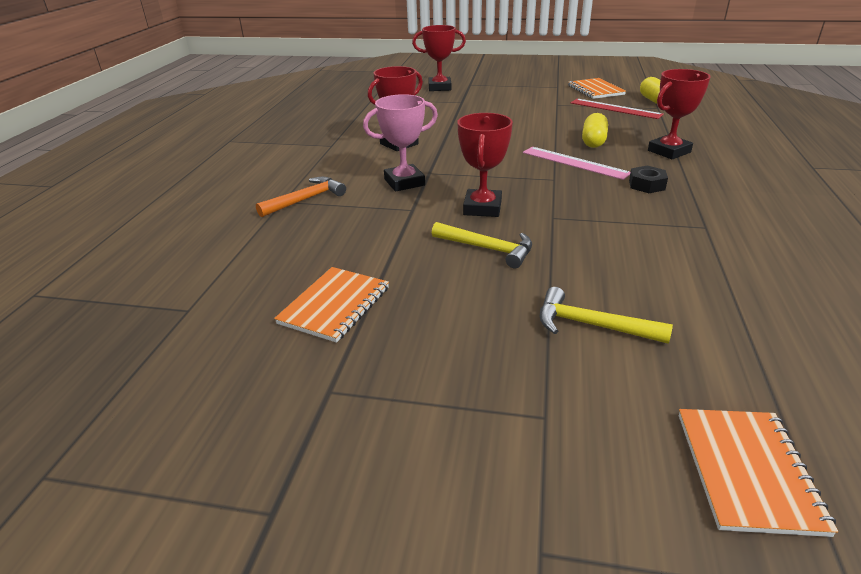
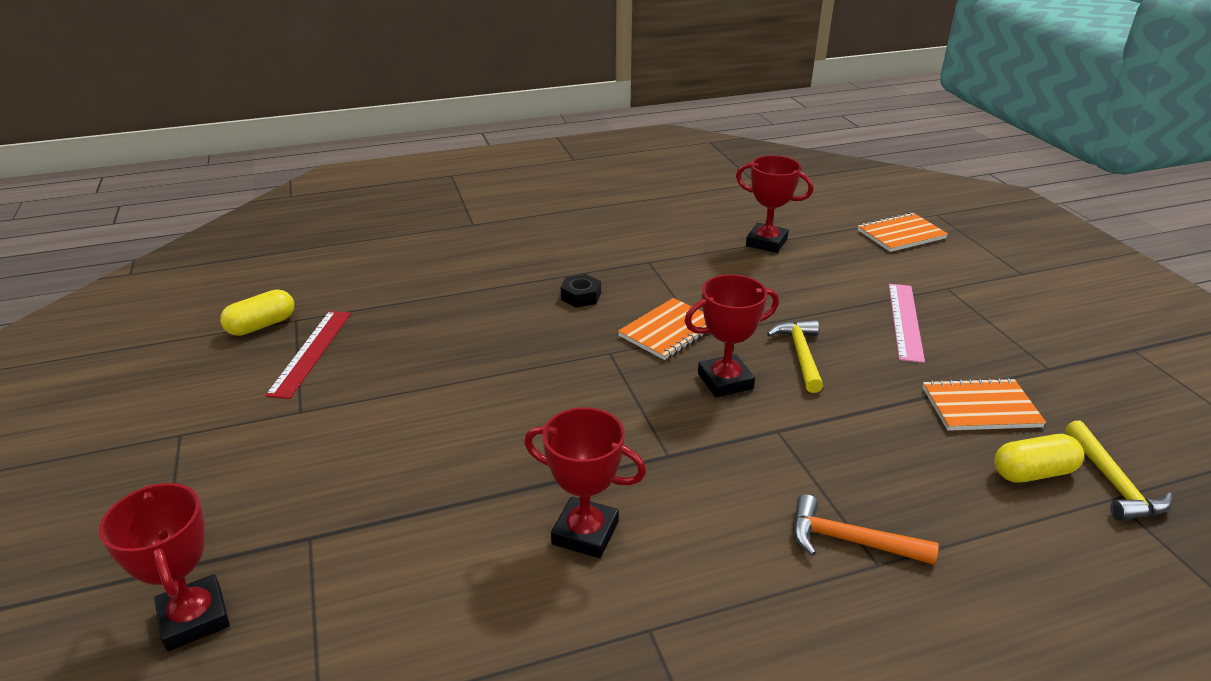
camera: 120 degrees left, 0 degrees up
pink trophy [363,94,438,192] -> none
pink ruler [523,147,630,180] -> pink ruler moved to [889,284,925,363]
yellow hammer [540,287,673,344] -> yellow hammer moved to [1066,420,1172,521]
orange notebook [568,78,626,99] -> orange notebook moved to [618,298,707,360]
yellow capsule [582,113,608,148] -> yellow capsule moved to [994,434,1084,482]
red trophy [648,69,711,159] -> red trophy moved to [736,155,813,253]

